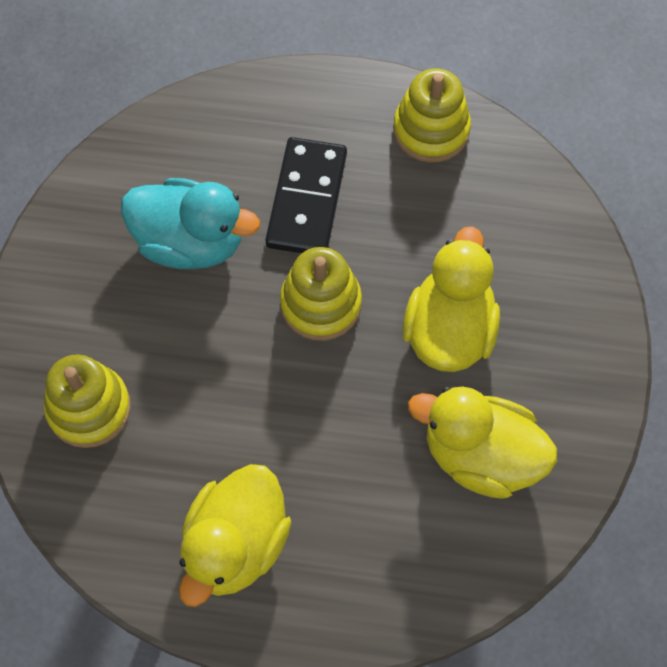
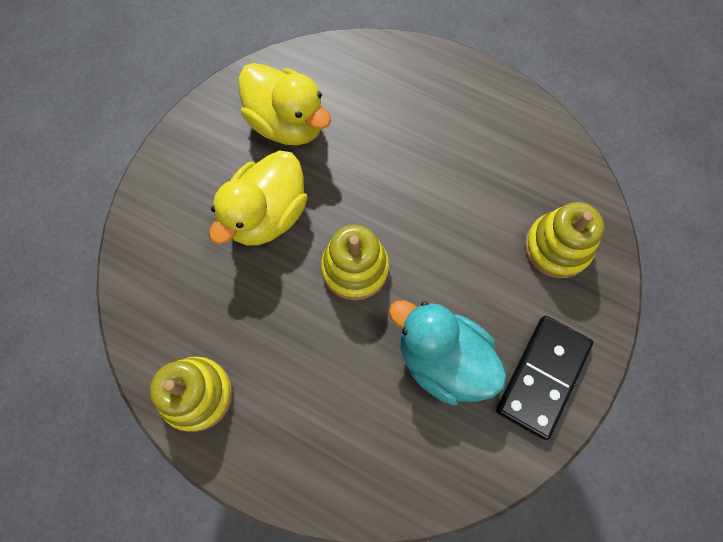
camera: 160 degrees left, 5 degrees up
yellow duck [179,464,291,607] -> none
black domino [265,137,347,253] -> black domino moved to [496,316,593,440]

